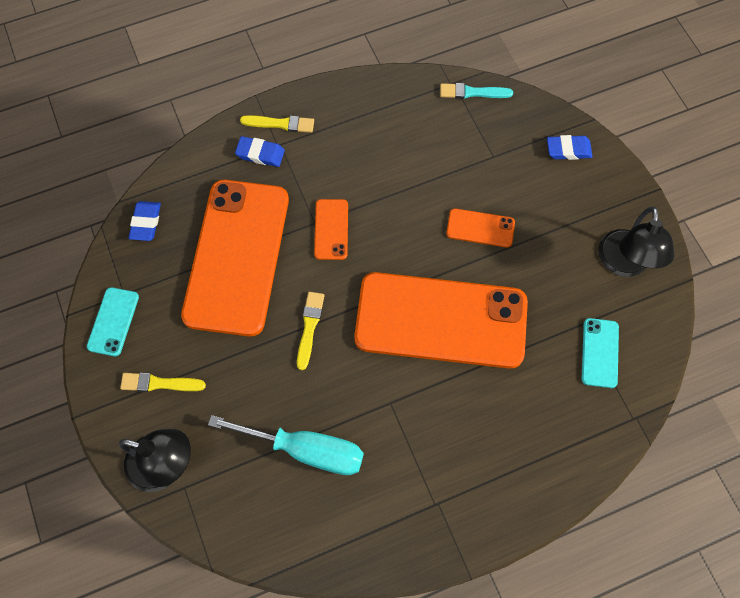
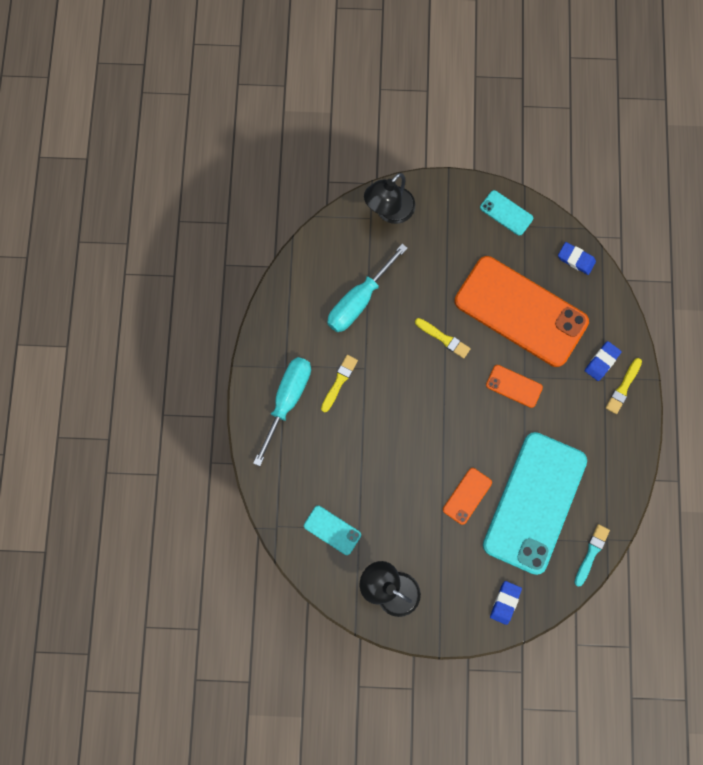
camera: 115 degrees right, 10 degrees up
yellow brush [120,373,206,392] -> yellow brush moved to [321,355,358,412]
orange phone [354,272,528,369] -> none
none -> turquoise screwdriver [253,357,311,466]
none -> turquoise phone [483,432,587,575]

